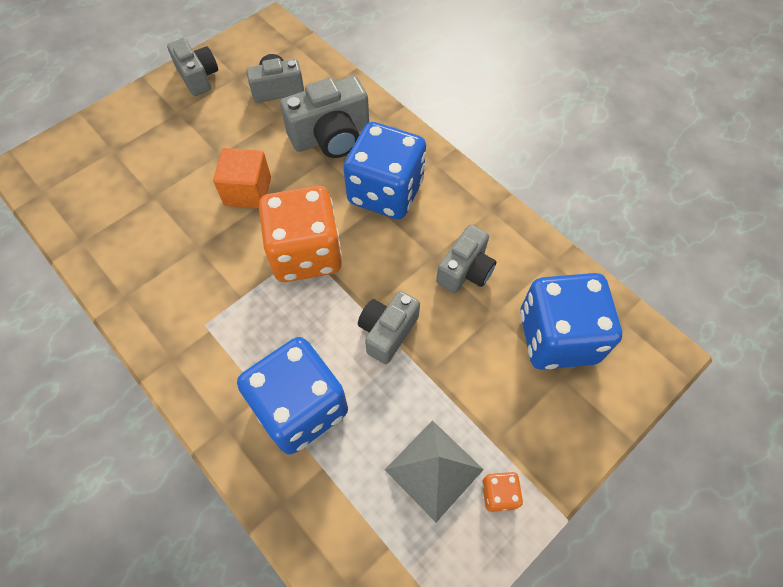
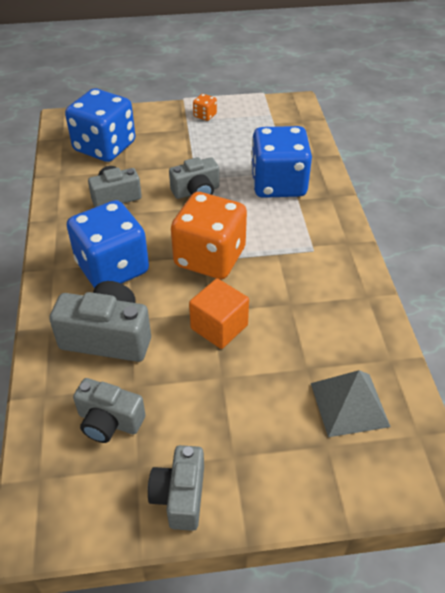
camera: 145 degrees left, 15 degrees down
grey pyramid [385,420,484,522] -> grey pyramid moved to [311,370,390,437]

